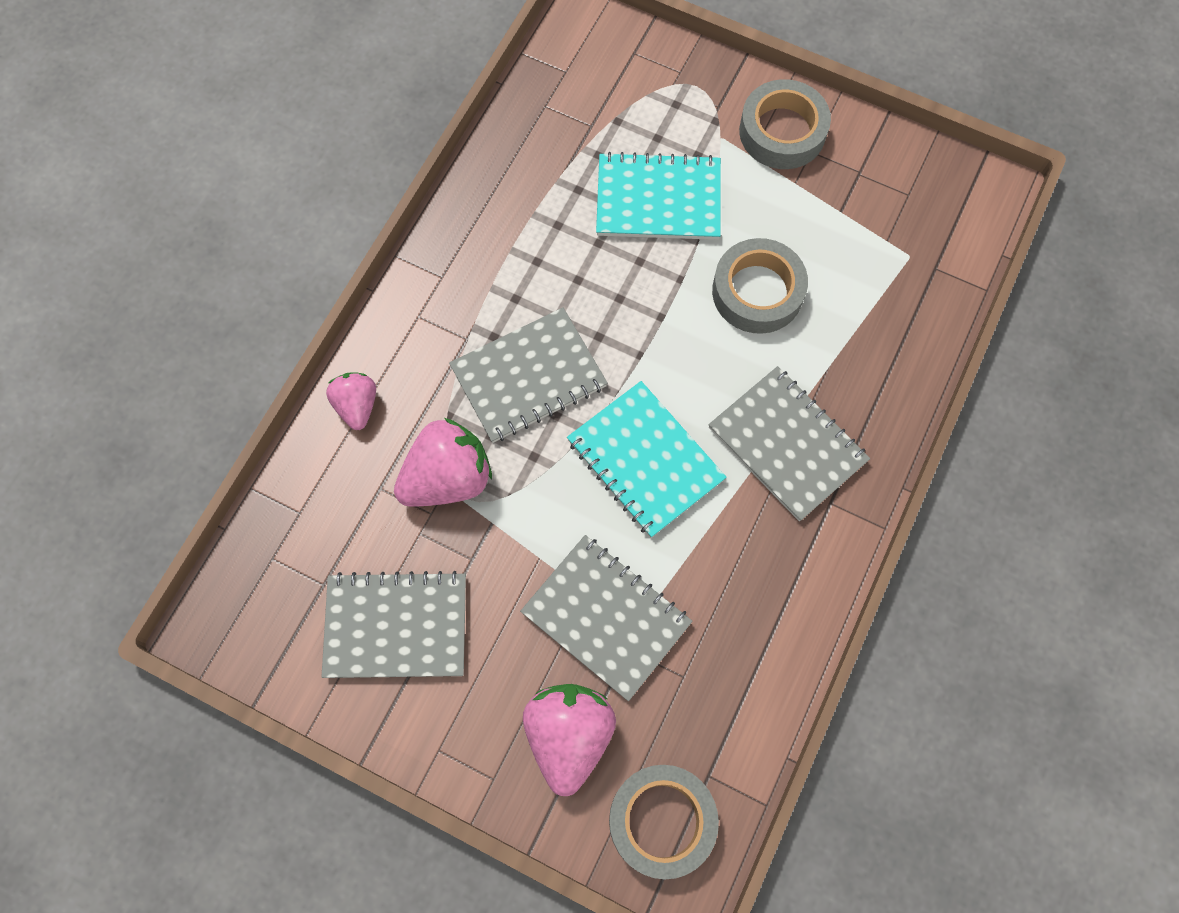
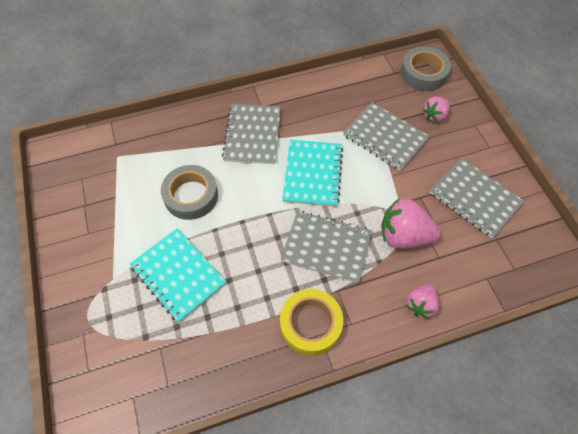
camera: 135 degrees left, 10 degrees down
grey notebook [520,535,692,701] -> grey notebook turned 45 degrees counterclockwise [343,102,429,171]
pink strawberry [523,684,616,796] -> pink strawberry [423,96,450,122], size x0.59
grey tape [739,79,831,169] -> none
none -> yellow tape [280,289,343,355]

